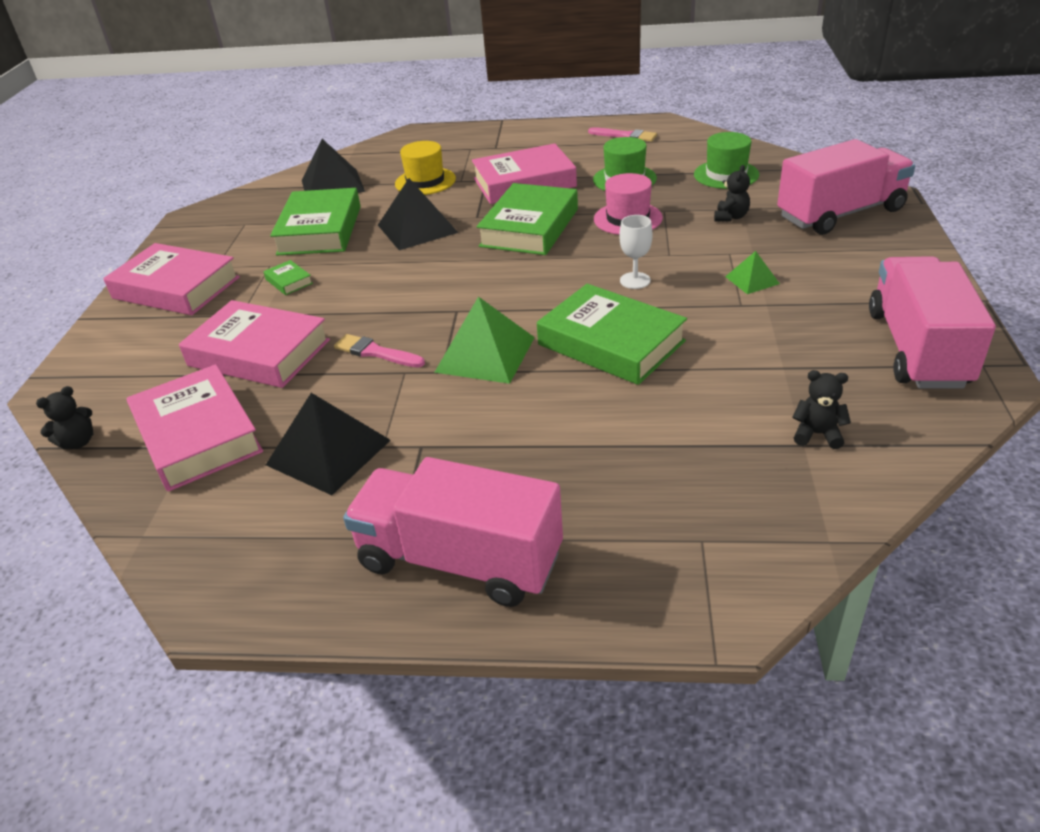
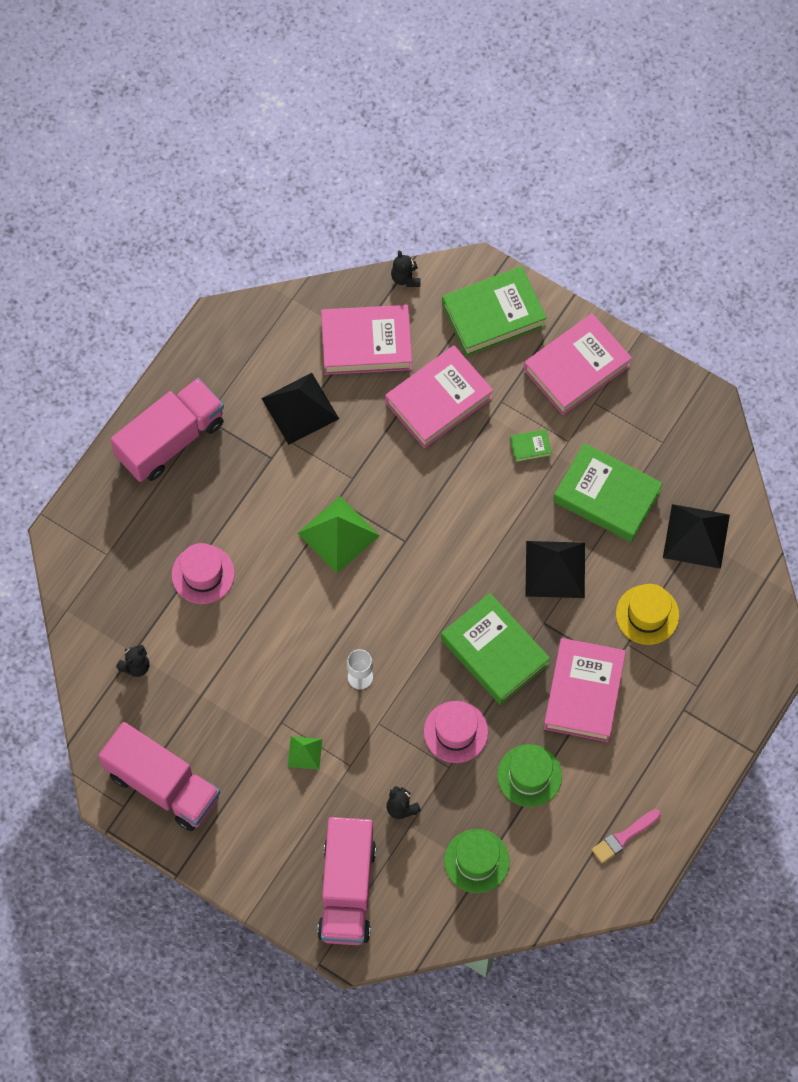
camera: 115 degrees right, 30 degrees up
pink brush [334,334,425,367] -> none
green book [537,284,687,385] -> green book moved to [442,266,547,357]
none -> pink hat [171,543,235,604]

